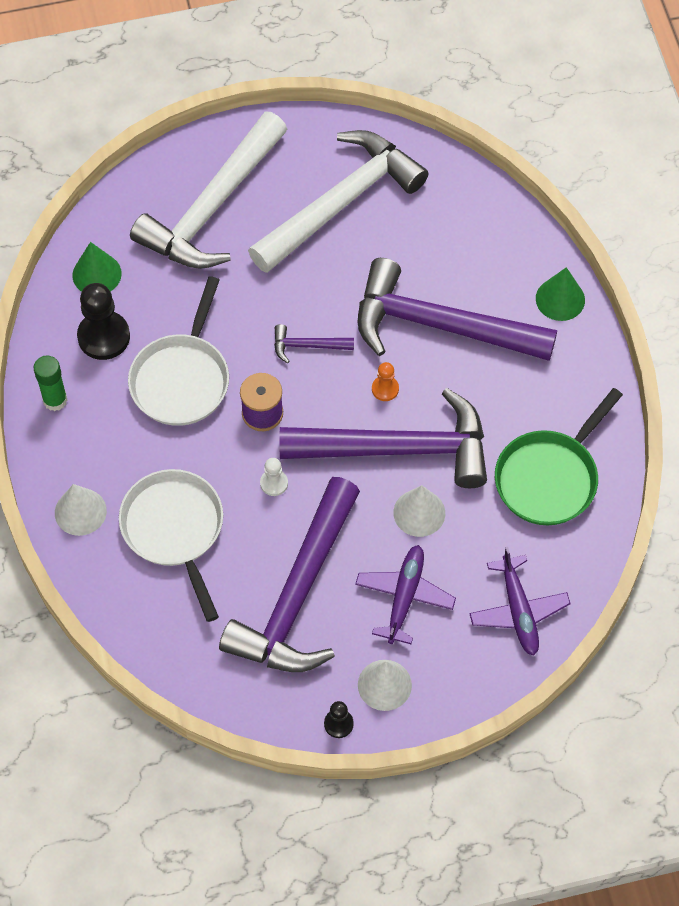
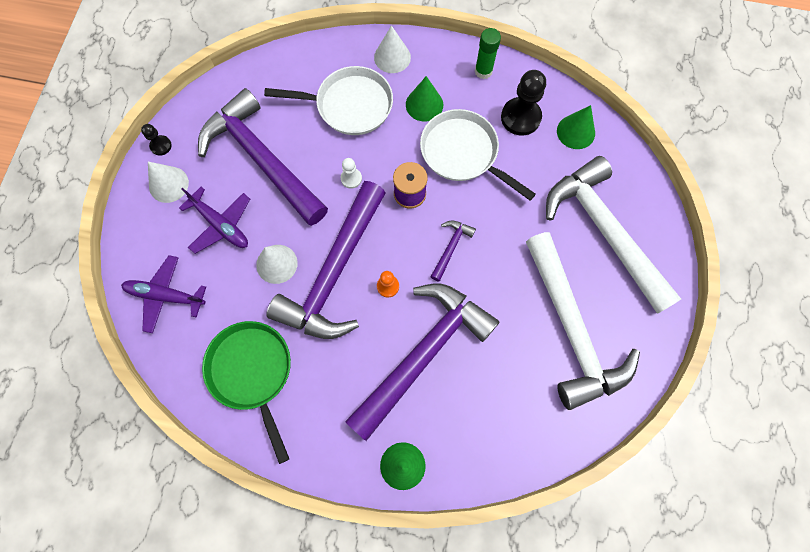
camera: 115 degrees right, 10 degrees up
none -> green cone [406,76,443,121]

